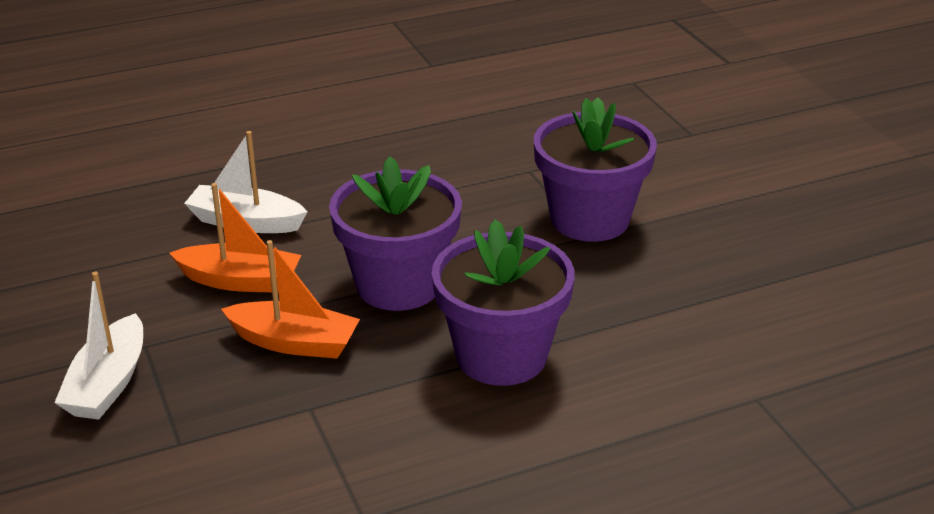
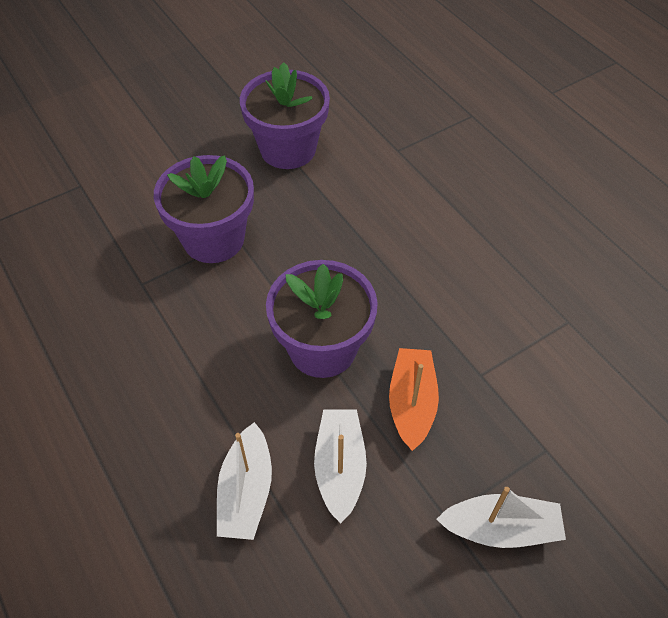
camera: 100 degrees left, 20 degrees up
orange boat [169,183,302,293] -> white boat [314,410,367,523]
purple flower pot [432,219,575,386] -> purple flower pot moved to [240,62,330,169]

